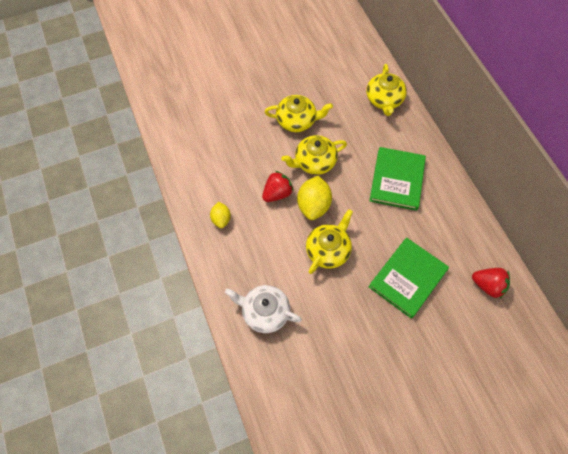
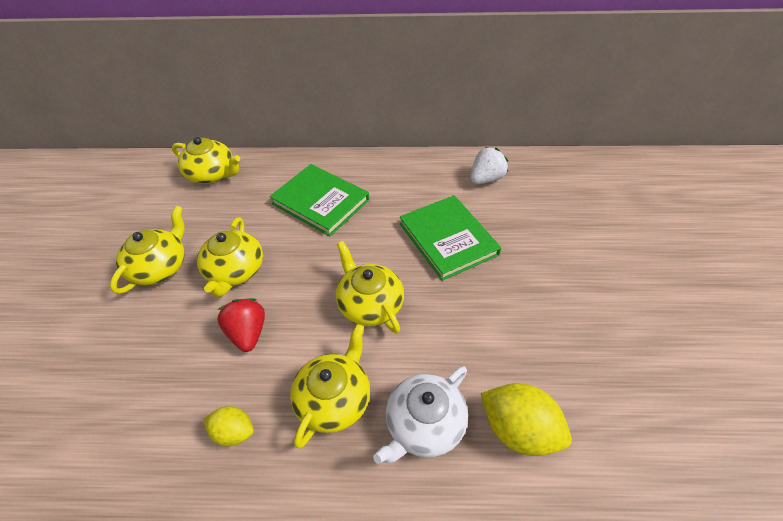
camera: 65 degrees left, 15 degrees down
yellow lemon [297,176,332,220] -> yellow lemon moved to [481,383,572,456]
red strawberry [472,268,510,298] -> white strawberry [470,147,508,184]
none -> yellow teapot [290,324,370,448]

